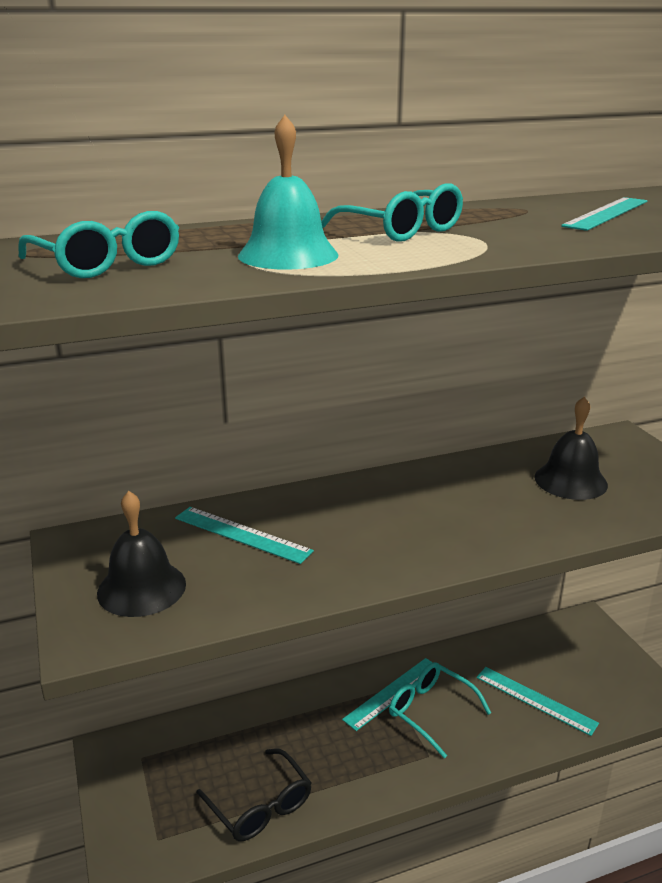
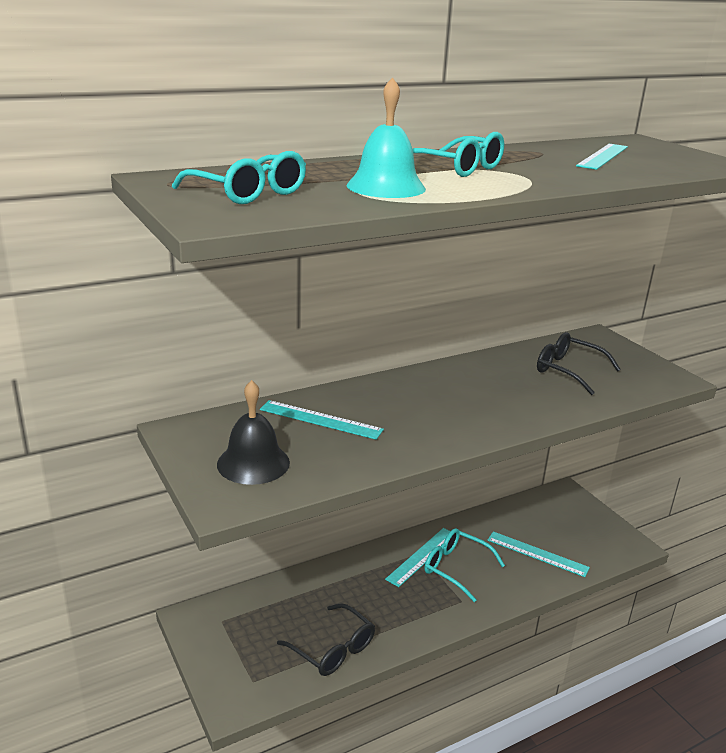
camera: 10 degrees left, 0 degrees up
black bell [535,397,608,500] -> black glasses [537,332,621,395]

